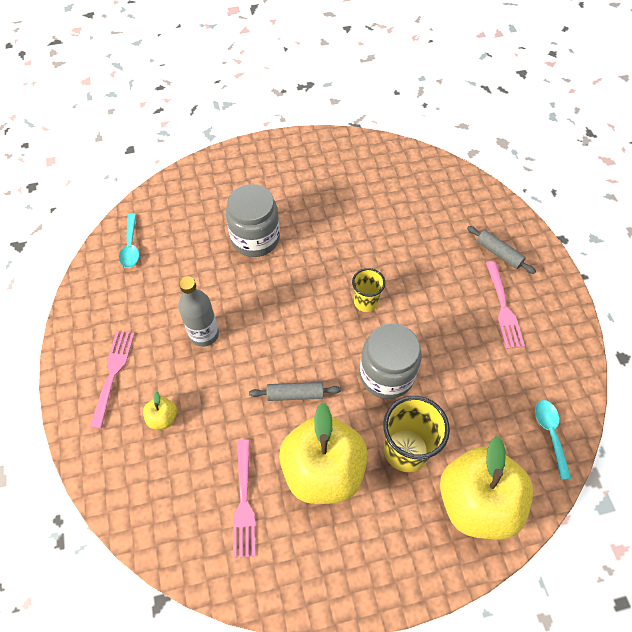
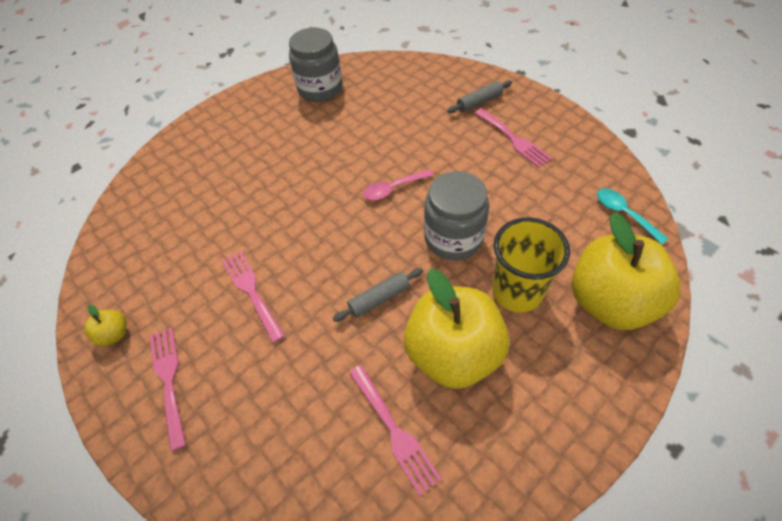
camera: 25 degrees left, 5 degrees down
turquoise spoon [119,213,139,268] -> none
yellow apple [143,392,177,429] -> yellow apple moved to [84,304,126,346]
grey bottle [178,276,219,347] -> pink fork [222,251,285,343]
grey jar [226,184,280,257] -> grey jar moved to [289,28,343,102]
yellow cup [352,268,385,312] -> pink spoon [363,169,434,200]
grey rolling pin [467,226,536,274] -> grey rolling pin turned 45 degrees counterclockwise [447,81,512,113]

